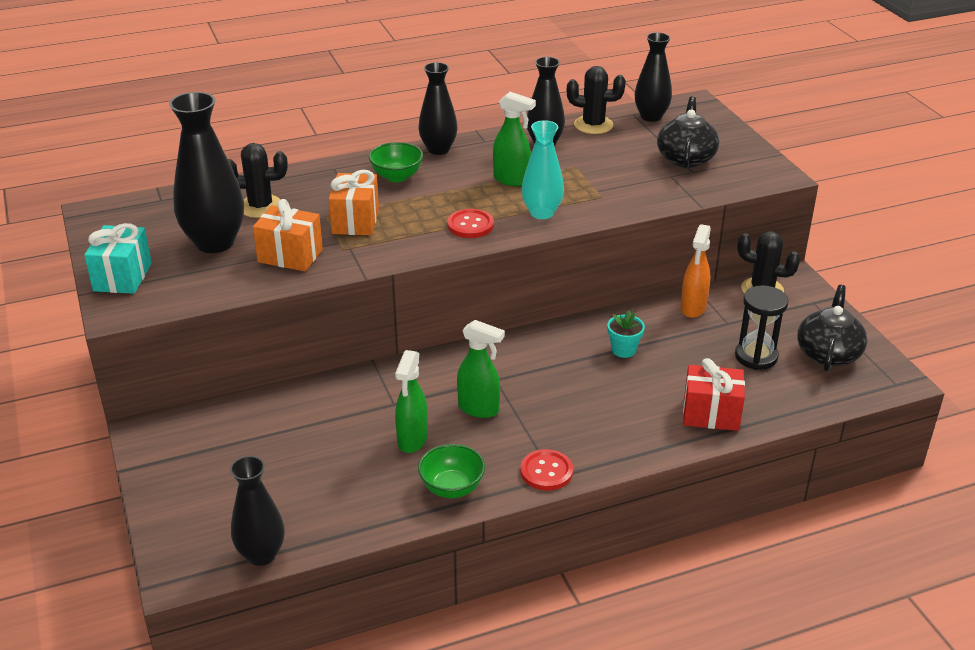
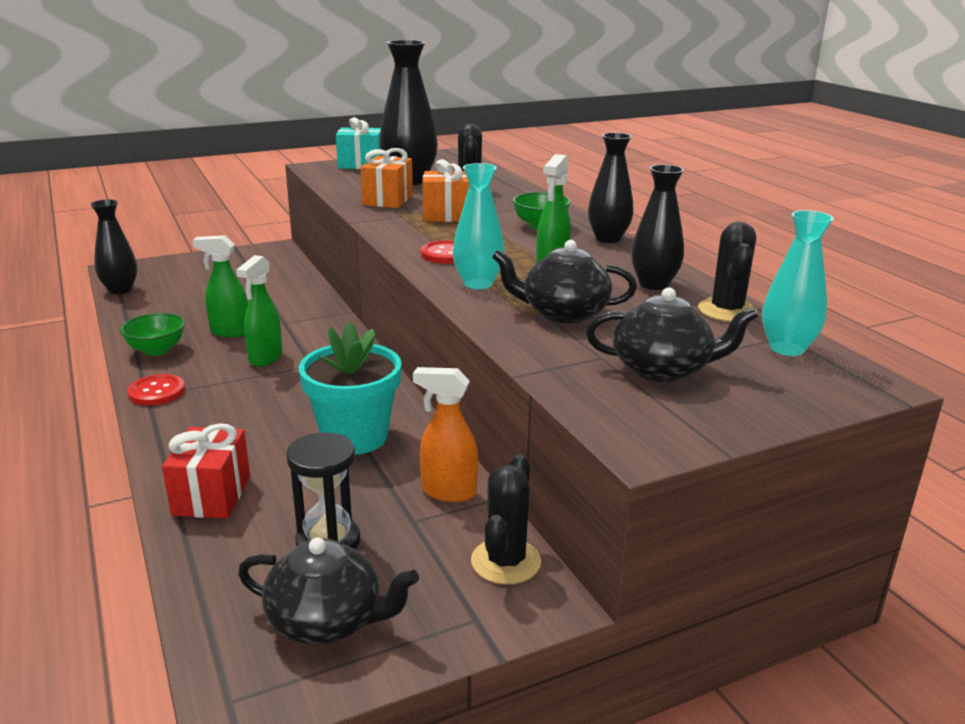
camera: 85 degrees right, 10 degrees down
turquoise flower pot [607,310,645,358] -> turquoise flower pot [299,322,402,455], size x2.11
black vase [635,32,672,122] -> turquoise vase [762,210,834,356]
none -> black teapot [492,240,637,323]

